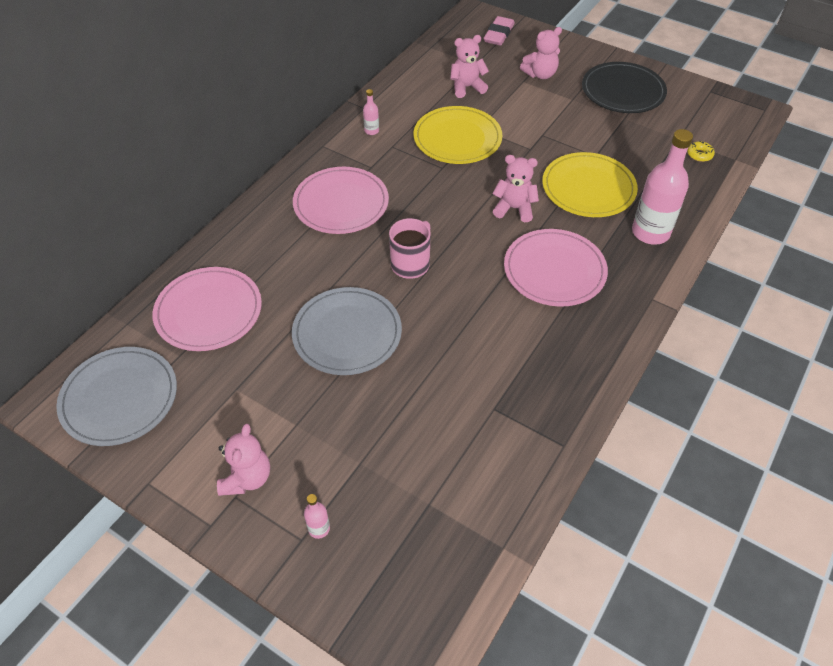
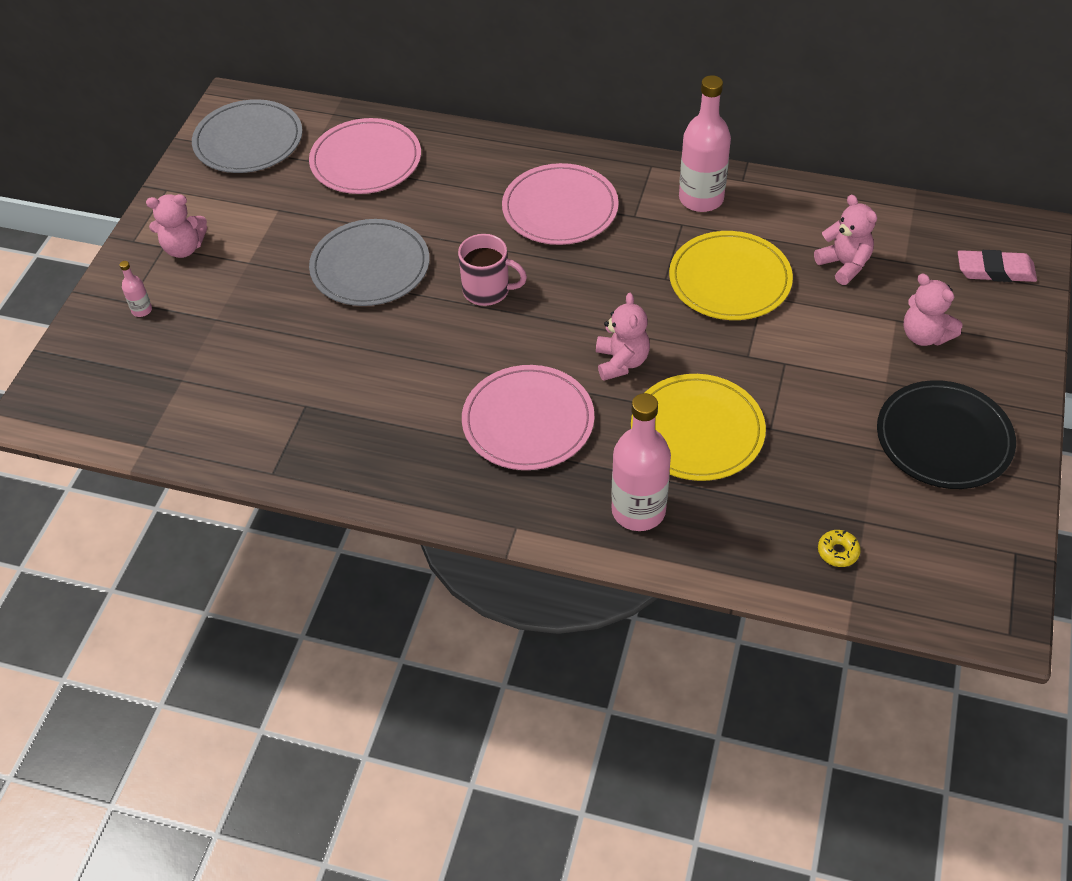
camera: 75 degrees right, 0 degrees up
pink bottle [363,89,379,135] -> pink bottle [679,75,731,212], size x2.30

